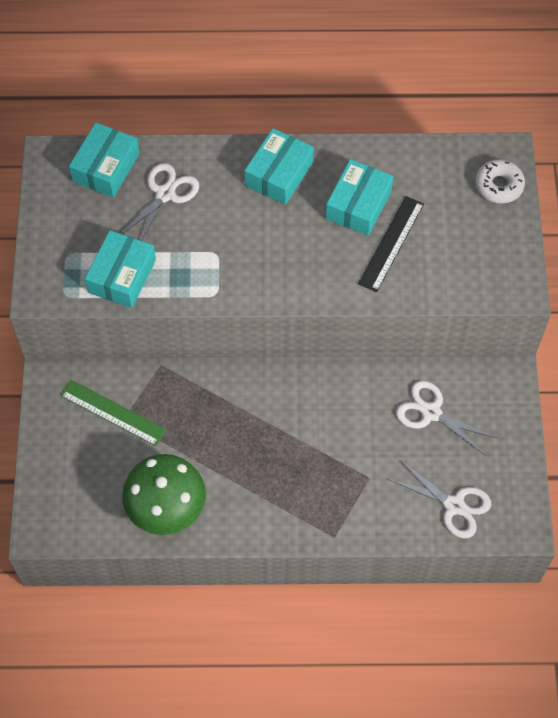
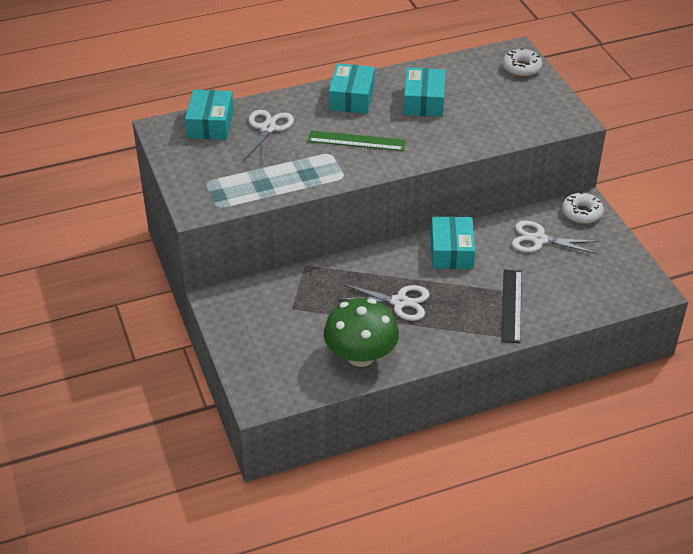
camera: 20 degrees left, 20 degrees down
green ruler [60,380,167,446] -> green ruler moved to [308,130,406,151]
turquoise box [85,230,156,308] -> turquoise box moved to [431,217,475,269]
black ruler [358,196,424,292] -> black ruler moved to [501,269,522,343]
white scissors [388,460,491,538] -> white scissors moved to [338,284,430,321]
none -> white donut [562,192,604,224]

